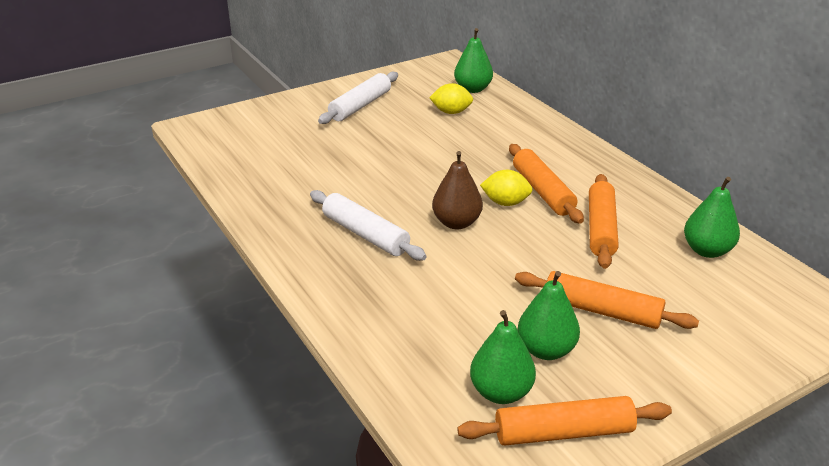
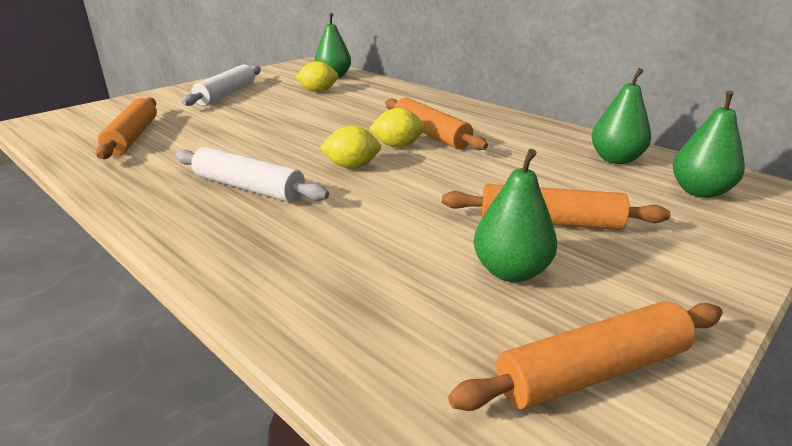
camera: 15 degrees left, 5 degrees down
brown pear [432,151,483,229] -> yellow lemon [319,126,381,169]
green pear [470,310,536,404] -> green pear moved to [673,90,745,198]
orange rolling pin [589,174,619,269] -> orange rolling pin moved to [96,97,157,159]

